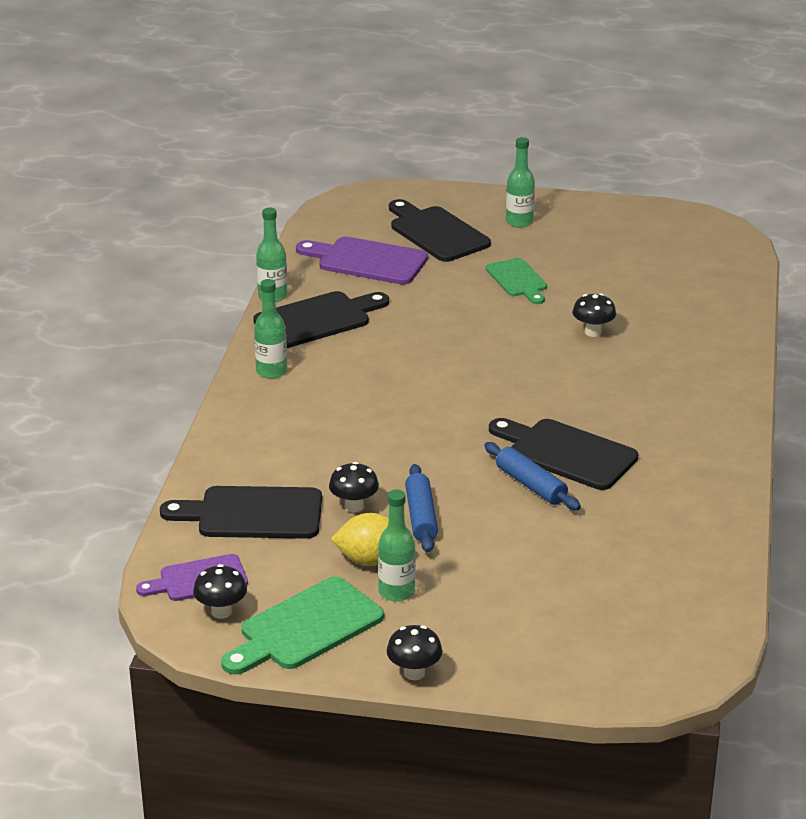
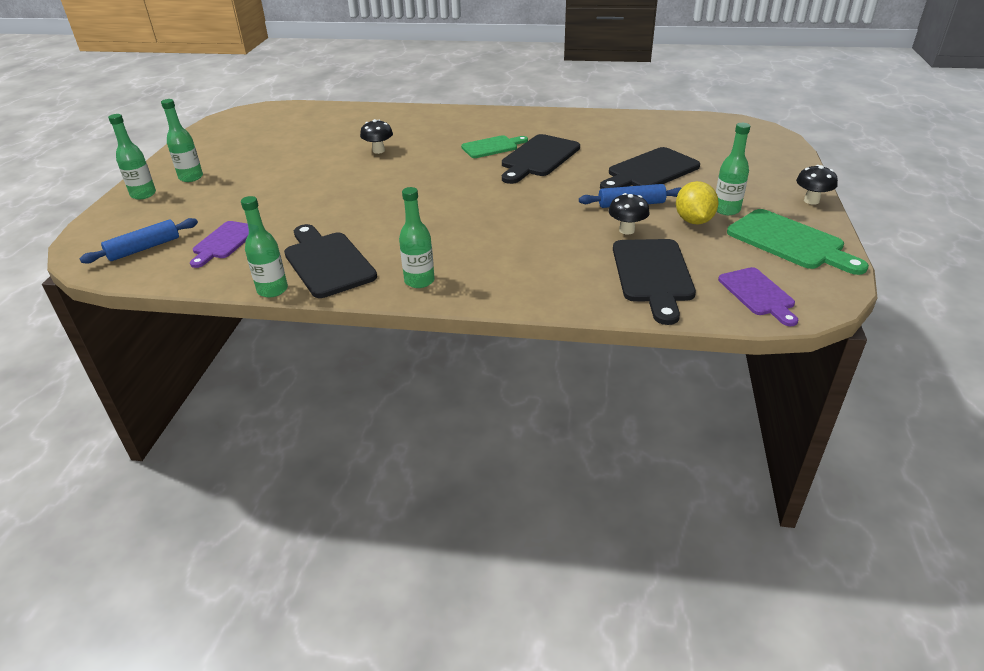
camera: 90 degrees left, 5 degrees up
black mushroom [193,564,247,619] -> none
purple cutting board [296,237,428,285] -> purple cutting board [190,221,249,268], size x0.65
black cutting board [389,199,491,262] -> black cutting board moved to [600,147,700,189]
blue rolling pin [484,442,581,510] -> blue rolling pin moved to [80,218,198,263]
green cutting board [486,258,547,304] -> green cutting board moved to [461,135,528,158]
none -> green bottle [108,114,156,200]

